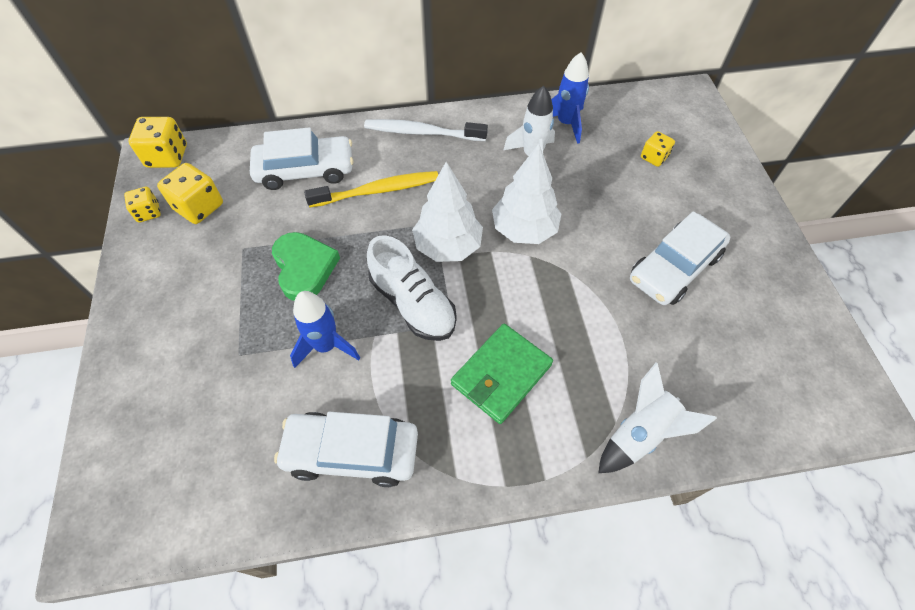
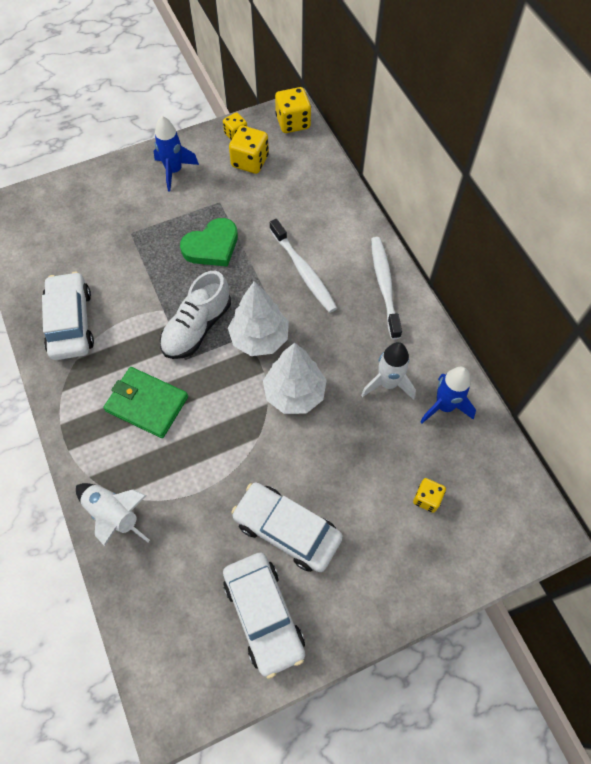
camera: 75 degrees right, 5 degrees up
white car [250,127,354,190] -> white car moved to [223,552,305,679]
blue rocket [290,291,360,368] -> blue rocket moved to [154,116,199,192]
yellow toothbrush [304,171,438,208] -> white toothbrush [270,219,337,313]

